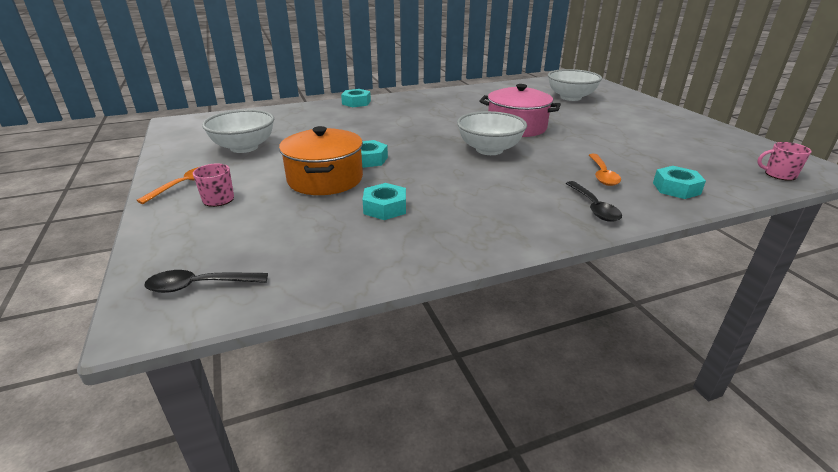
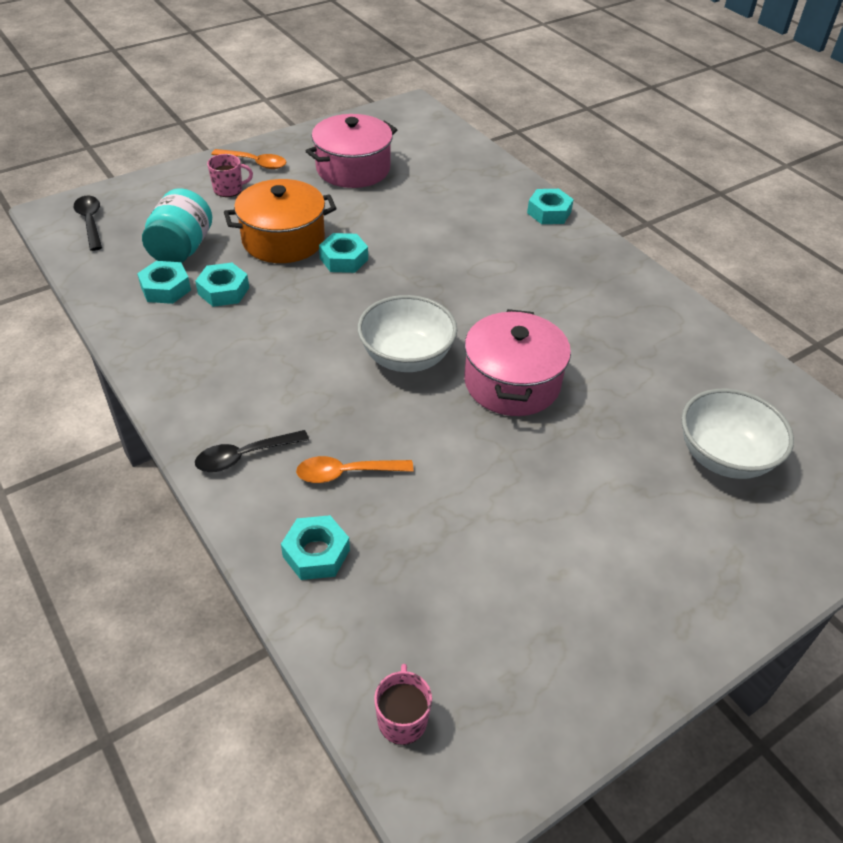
camera: 75 degrees right, 15 degrees up
white bowl [202,110,274,153] -> pink pot [306,114,397,188]
none -> turquoise nut [137,261,191,304]
none -> turquoise jar [142,188,212,263]

